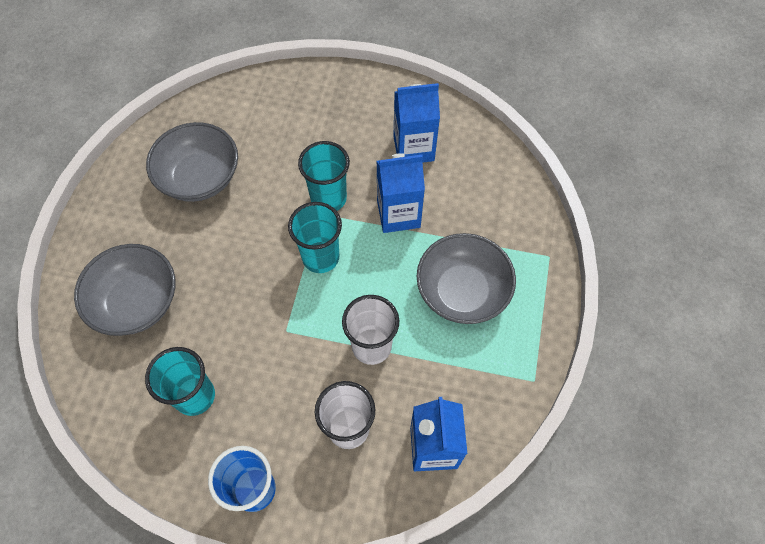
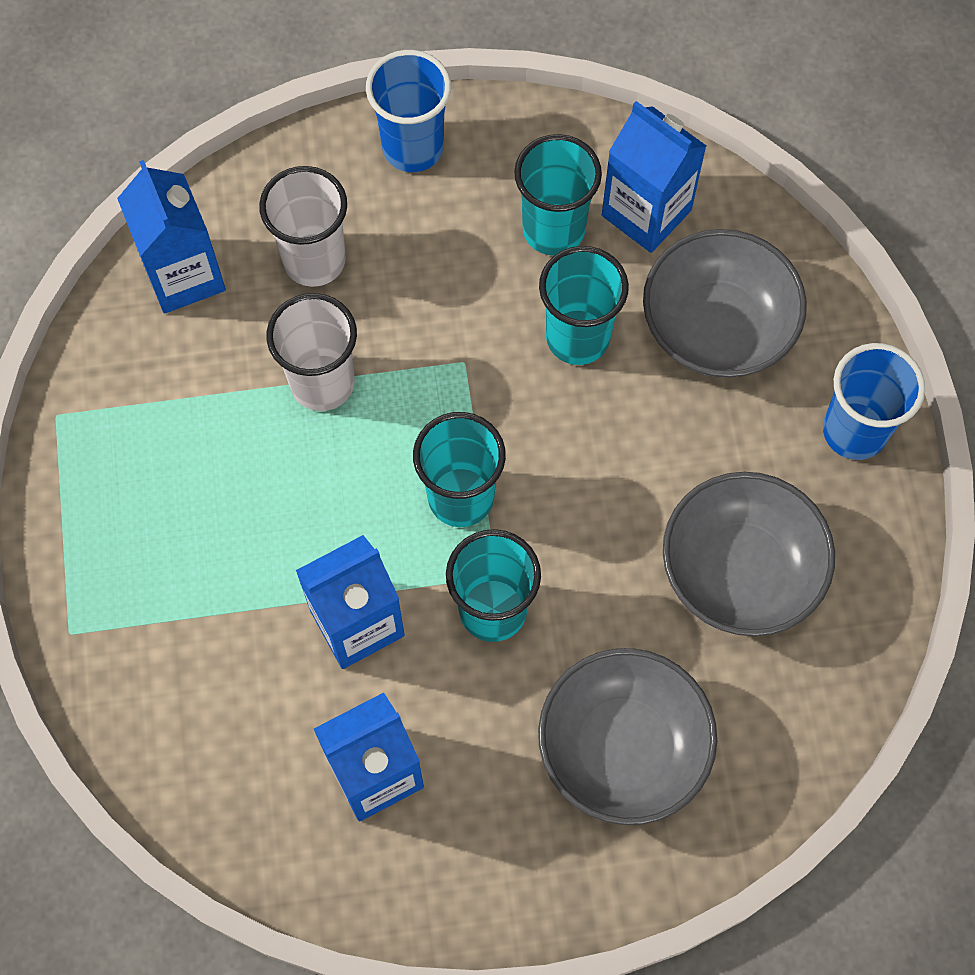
camera: 160 degrees right, 5 degrees up
grey bowl [417,233,516,324] -> grey bowl moved to [538,648,717,825]
none -> turquoise cup [539,246,629,365]
none -> blue carton [602,101,706,253]
none -> blue cup [823,343,925,460]

